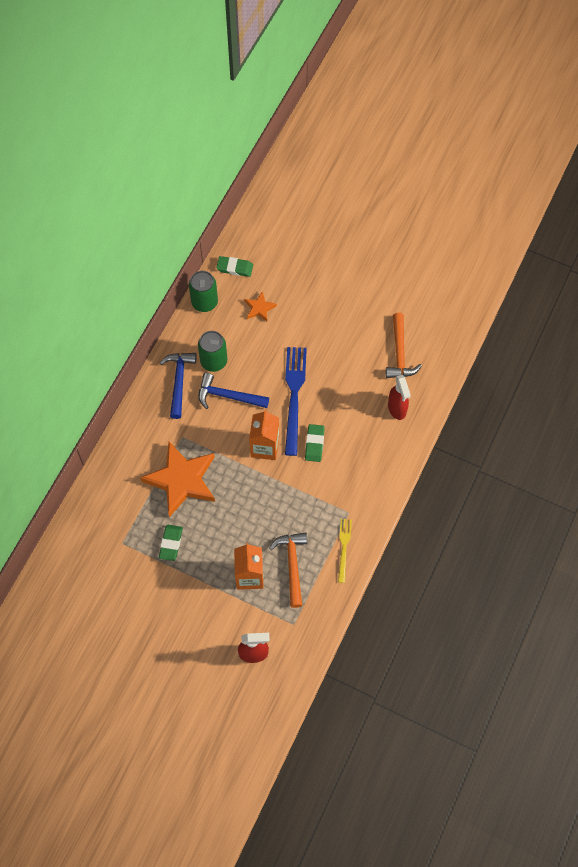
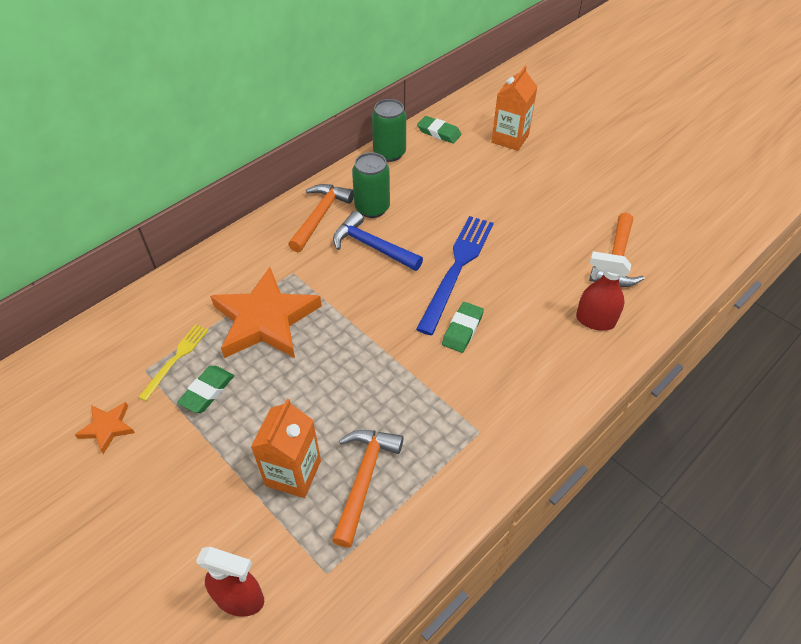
camera: 20 degrees right, 15 degrees down
blue hammer [160,353,197,419] -> orange hammer [288,184,354,252]
orange star [244,291,277,322] -> orange star moved to [75,402,135,454]
orange carton [249,410,279,460] -> orange carton moved to [491,66,538,151]
yellow fork [338,519,352,583] -> yellow fork moved to [138,324,209,401]
red spray bottle [388,375,411,420] -> red spray bottle turned 105 degrees clockwise [576,251,631,331]

